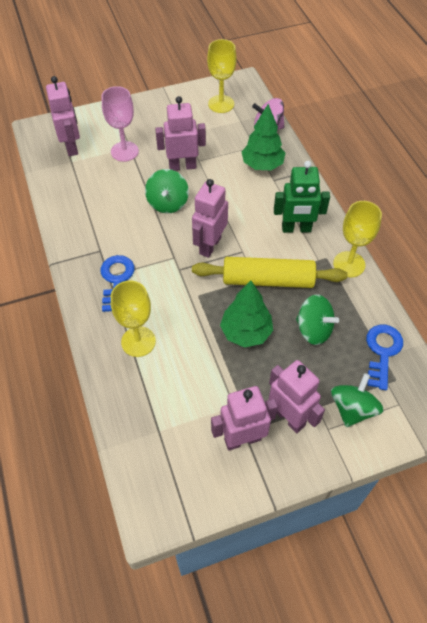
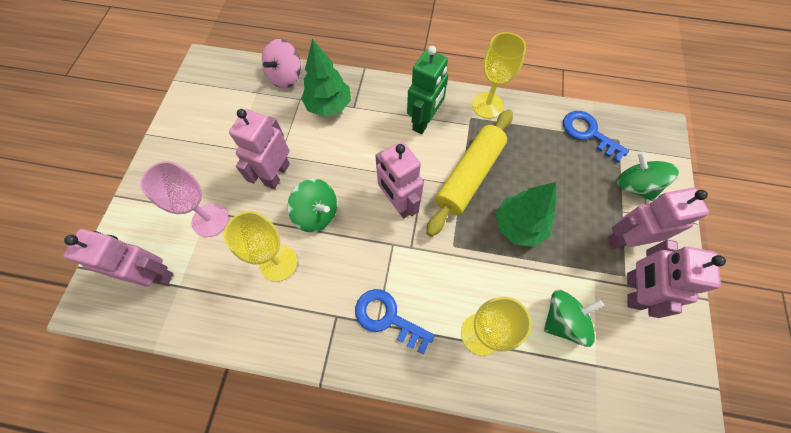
camera: 60 degrees left, 10 degrees up
yellow goblet [207,39,237,113] -> yellow goblet moved to [224,211,297,281]
green spinning top [296,294,339,345] -> green spinning top moved to [544,290,604,347]

